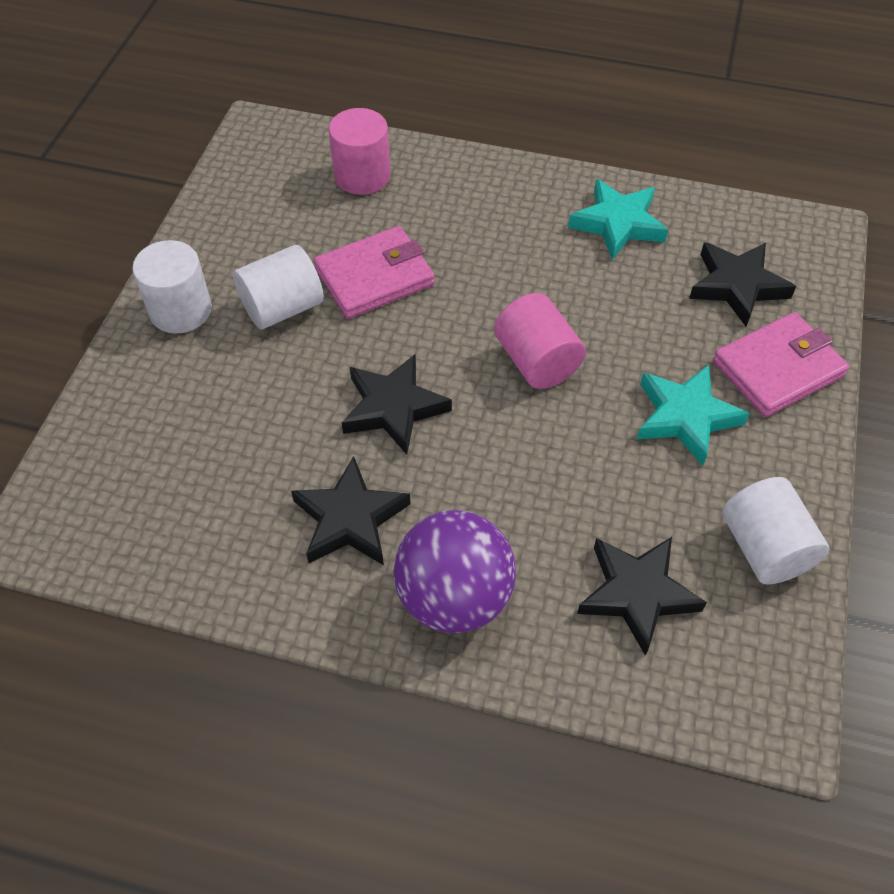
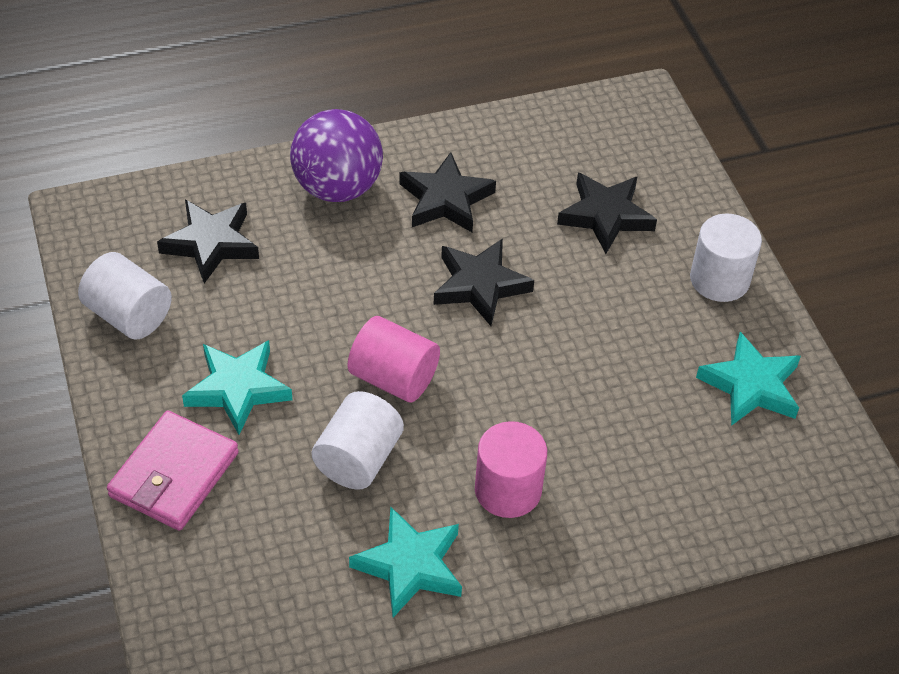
camera: 145 degrees right, 5 degrees down
white cylinder [233,245,324,329] -> white cylinder moved to [312,391,404,490]
pink wallet [314,226,435,319] -> none
pink cylinder [329,108,390,195] -> pink cylinder moved to [475,421,547,518]
black star [689,242,796,326] -> black star moved to [557,173,657,254]
none -> turquoise star [696,332,801,426]

